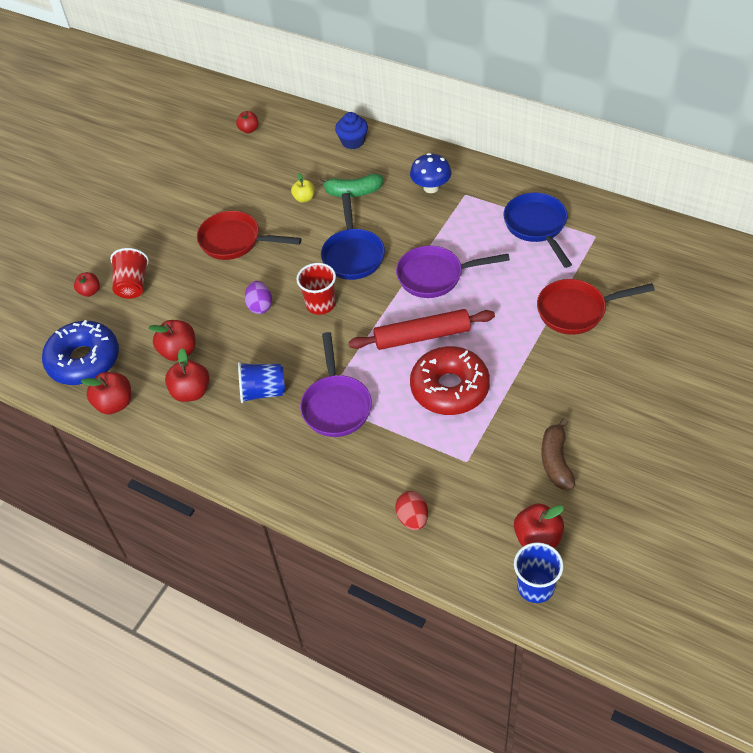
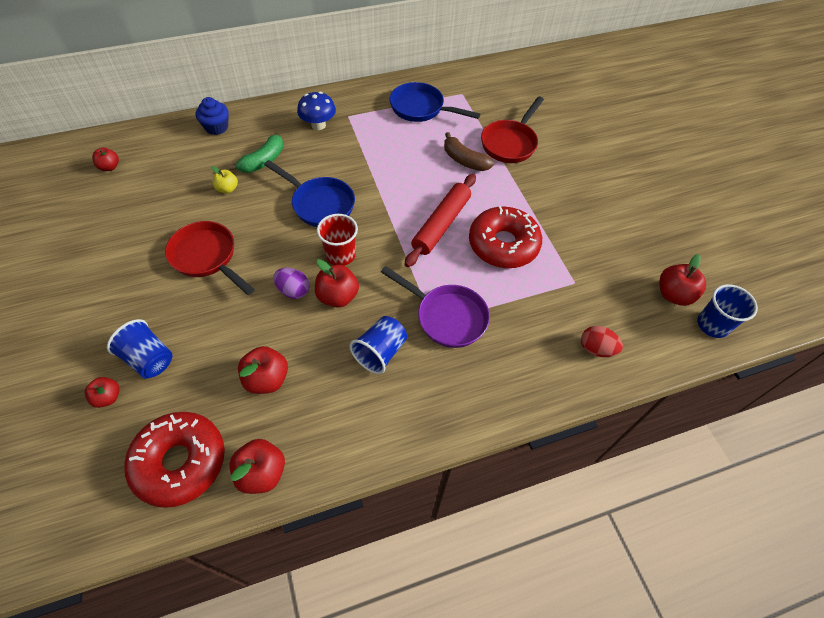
camera: 55 degrees left, 5 degrees up
blue donut [42,320,119,385] -> red donut [124,412,225,508]
red cup [110,248,149,299] -> blue cup [107,319,173,379]
red apple [165,348,210,402] -> red apple moved to [315,259,359,308]
red pan [197,211,302,260] -> red pan turned 75 degrees clockwise [165,221,255,295]
purple pan [396,246,510,298] -> none
brown banana [541,418,575,489] -> brown banana moved to [444,132,494,171]

